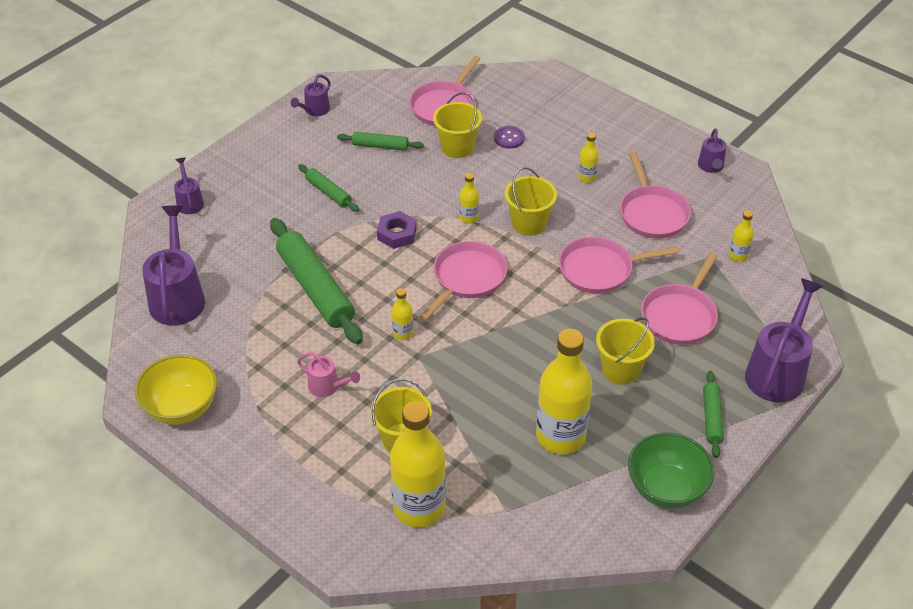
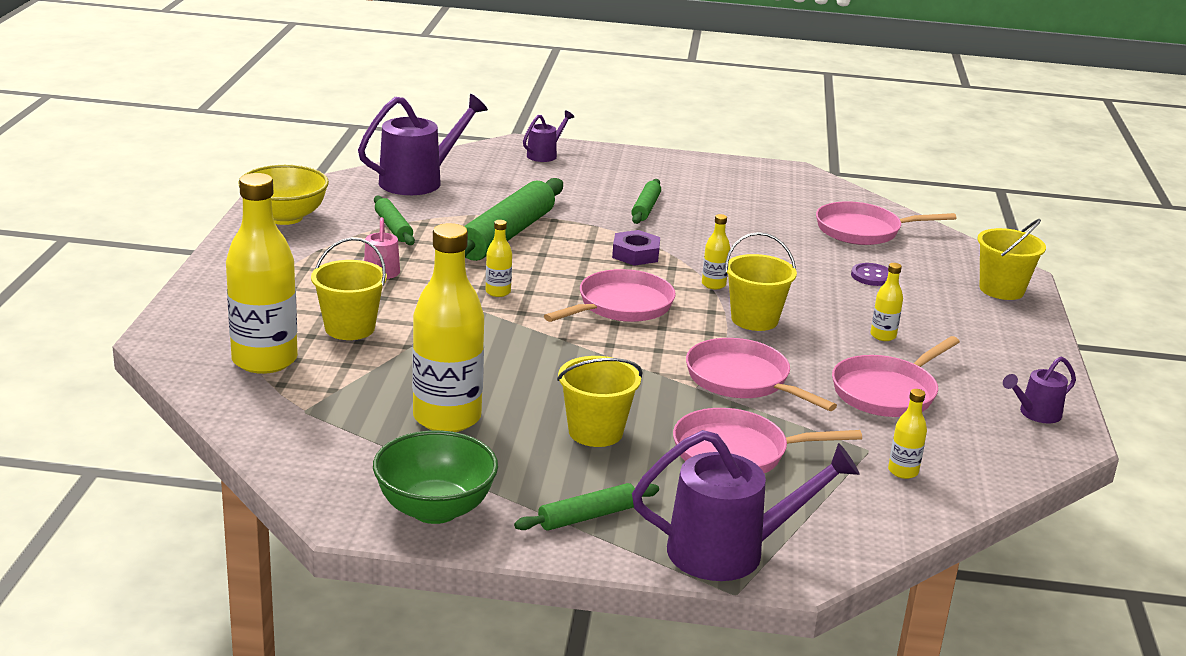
camera: 55 degrees right, 20 degrees down
purple watering can [291,74,331,116] -> none
green rolling pin [337,132,424,151] -> green rolling pin moved to [374,196,415,245]
pink pan [419,241,507,321] -> pink pan turned 45 degrees counterclockwise [544,269,676,322]
yellow bucket [433,92,482,158] -> yellow bucket moved to [978,219,1046,300]

